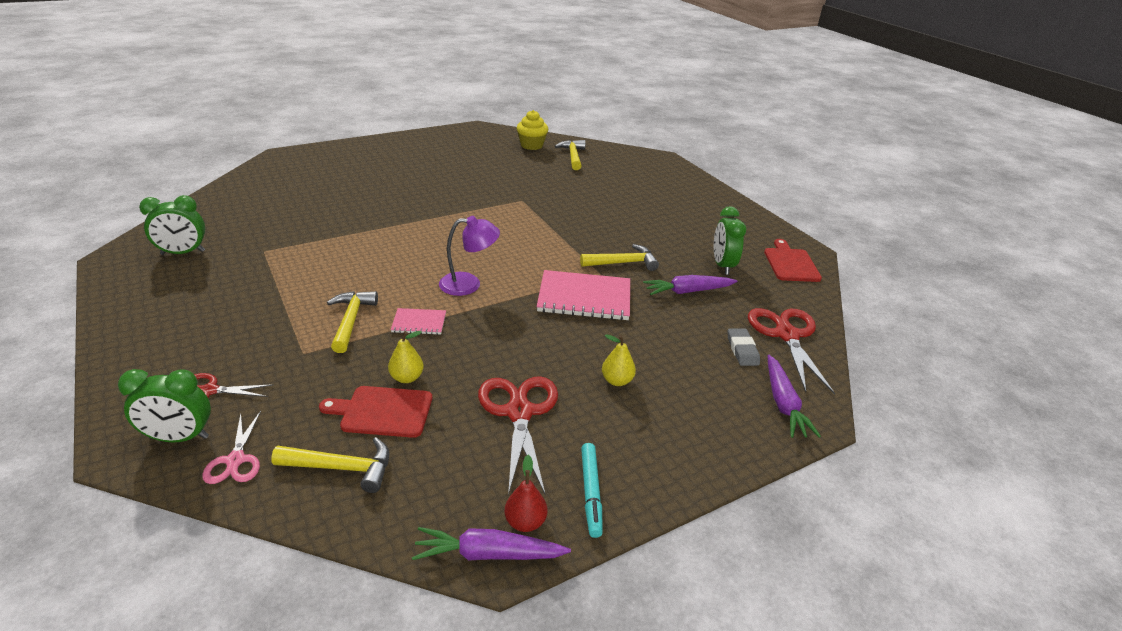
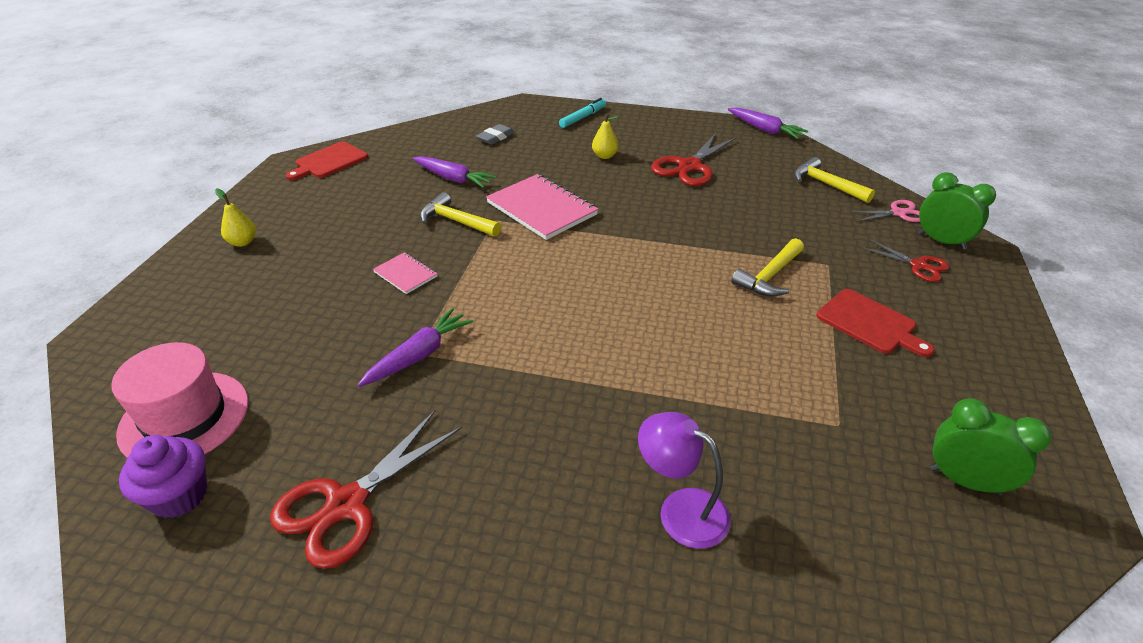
camera: 135 degrees left, 5 degrees up
pink scissors [202,411,261,484] -> pink scissors turned 45 degrees clockwise [849,200,920,222]
red cutting board [319,386,432,438] -> red cutting board moved to [817,289,934,357]
yellow pear [388,331,424,383] -> yellow pear moved to [215,188,256,247]
pink notebook [391,308,446,335] -> pink notebook moved to [373,252,438,294]
purple lamp [439,216,500,296] -> purple lamp moved to [638,412,731,549]
red pear [504,455,547,532] -> none
yellow cupcake [517,110,548,150] -> purple cupcake [119,435,207,518]
yellow hammer [555,140,586,170] -> pink hat [111,342,248,458]
turquoise marker [581,443,603,538] -> turquoise marker moved to [559,98,606,128]
green clock [714,206,747,275] -> none
red scissors [748,308,835,395] -> red scissors moved to [270,410,462,569]
purple carrot [768,355,821,438] -> purple carrot moved to [358,308,473,387]

